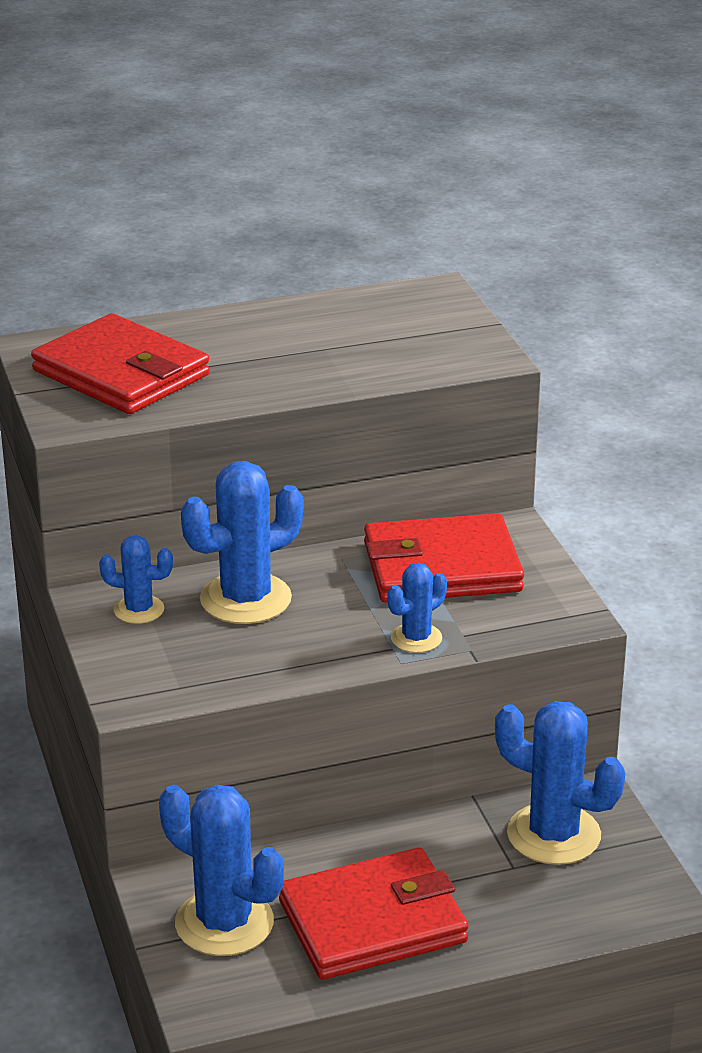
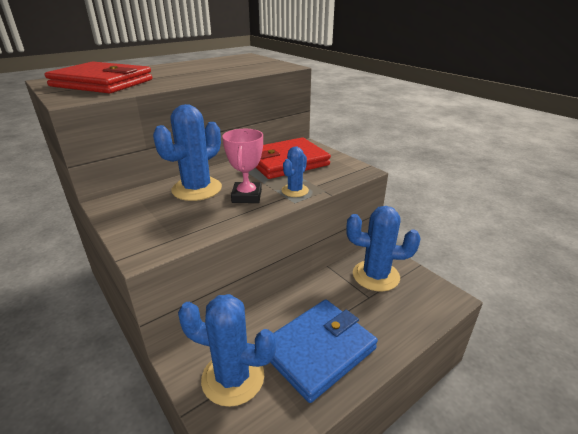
camera: 20 degrees left, 0 degrees up
blue cactus [99,535,173,624] -> none
red wallet [279,848,469,980] -> blue wallet [270,299,378,403]
none -> pink trophy [222,129,263,203]

